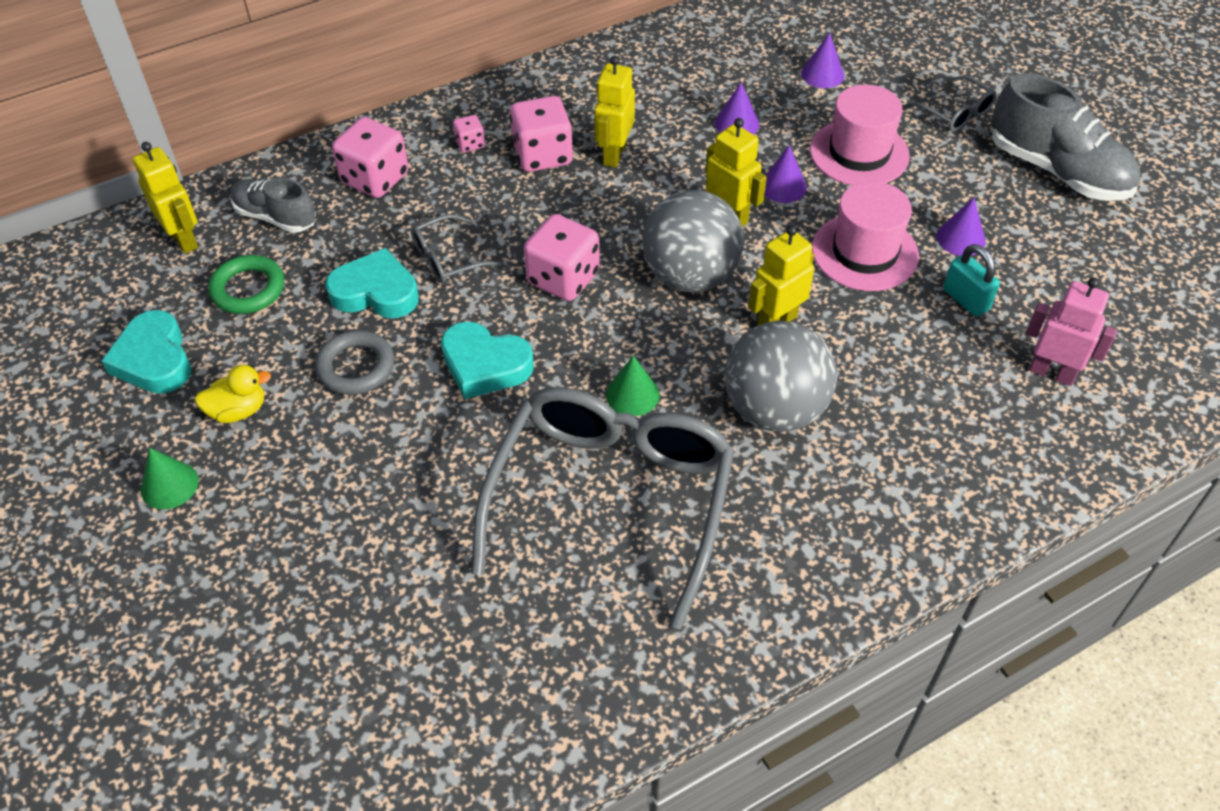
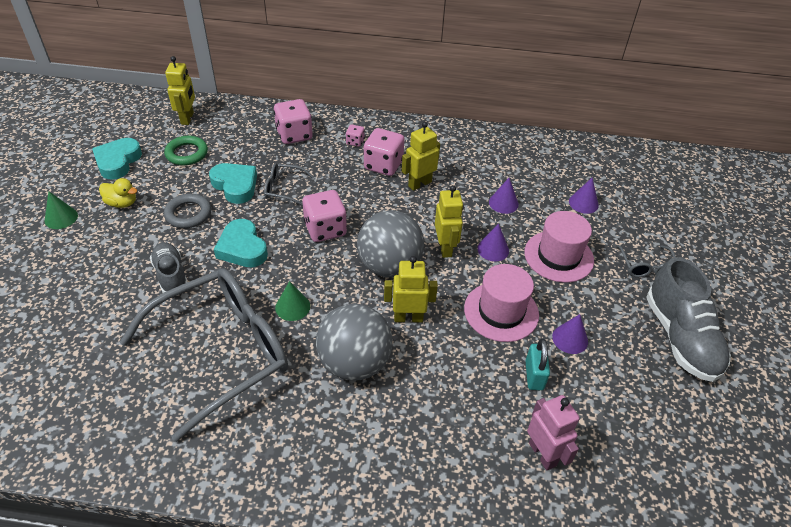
camera: 35 degrees right, 5 degrees down
grey shoe [231,178,316,233] -> grey shoe moved to [150,242,188,296]

